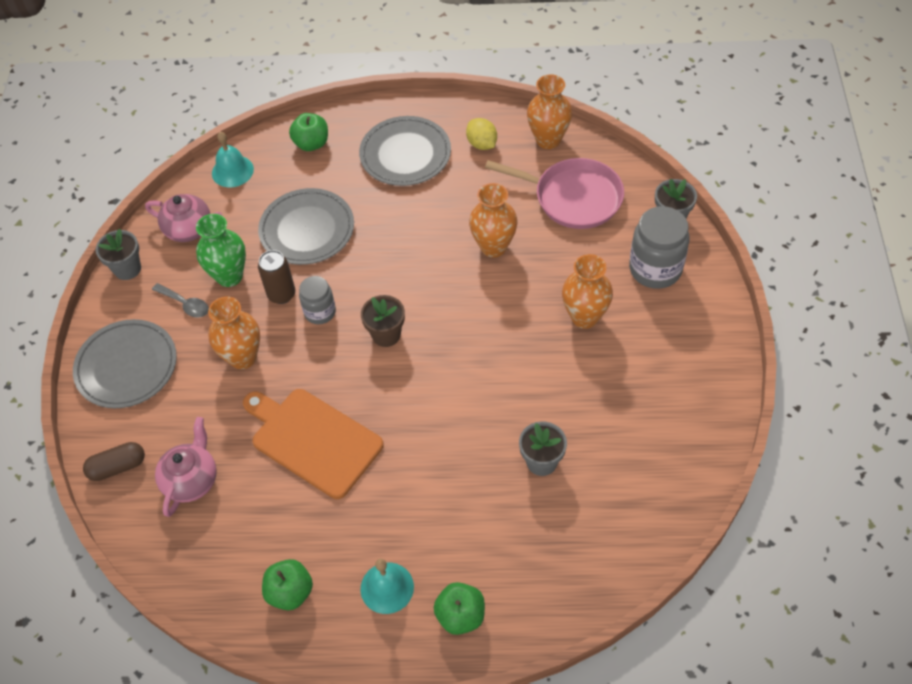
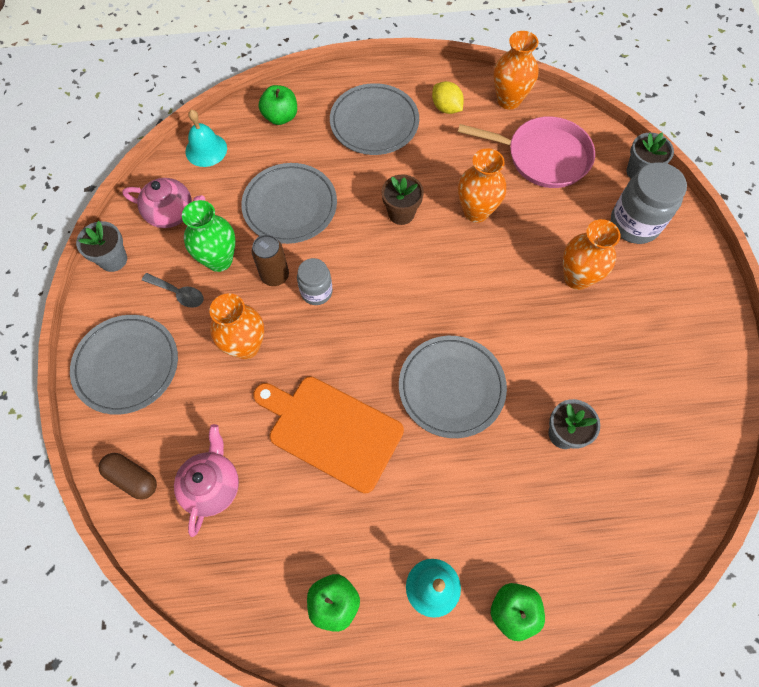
camera: 10 degrees left, 10 degrees up
brown capsule [83,442,145,481] -> brown capsule turned 60 degrees clockwise [99,453,157,500]
brown flower pot [361,295,405,347] -> brown flower pot moved to [382,174,424,225]
none -> grey plate [399,336,507,438]

